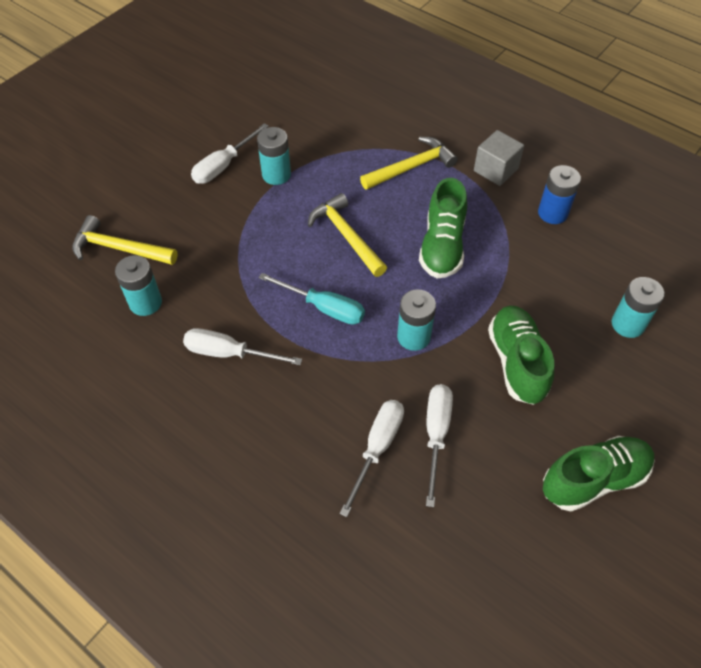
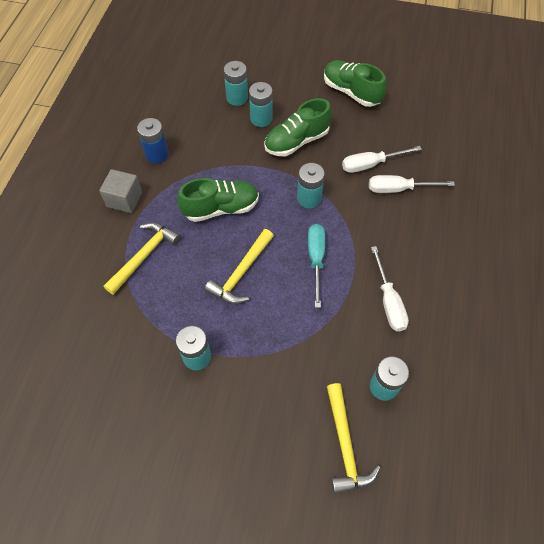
camera: 115 degrees left, 5 degrees up
white screwdriver [191,123,269,184] -> none
yellow hammer [360,137,458,190] -> yellow hammer turned 90 degrees clockwise [104,222,181,295]
none -> turquoise battery [249,82,273,127]

